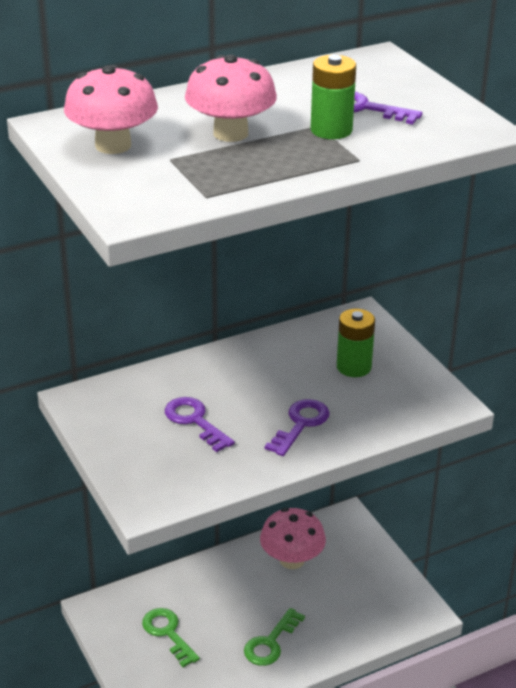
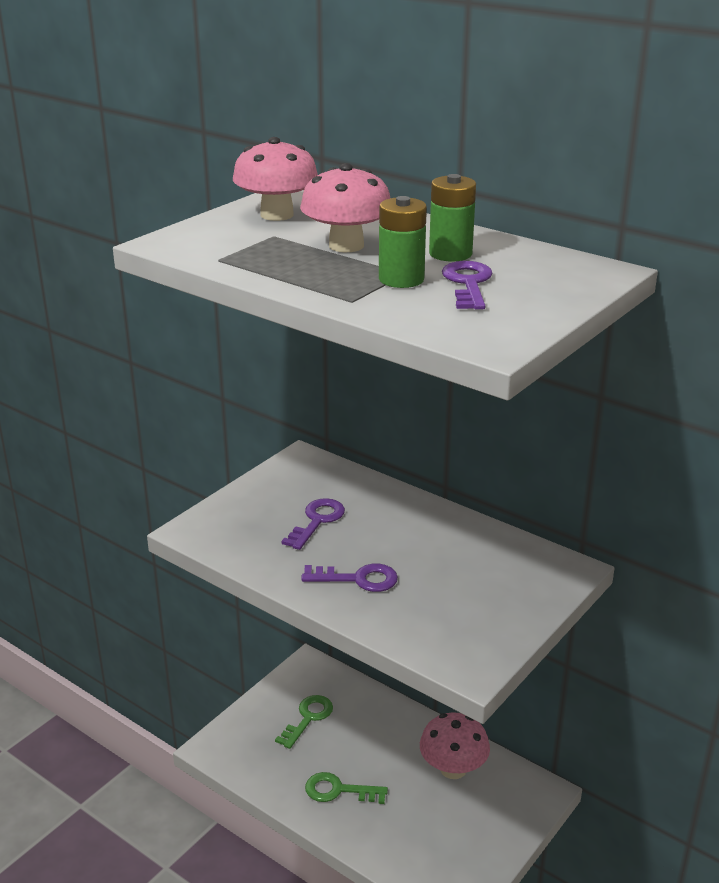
camera: 65 degrees right, 5 degrees down
green battery [337,309,375,377] -> green battery moved to [429,174,476,262]

